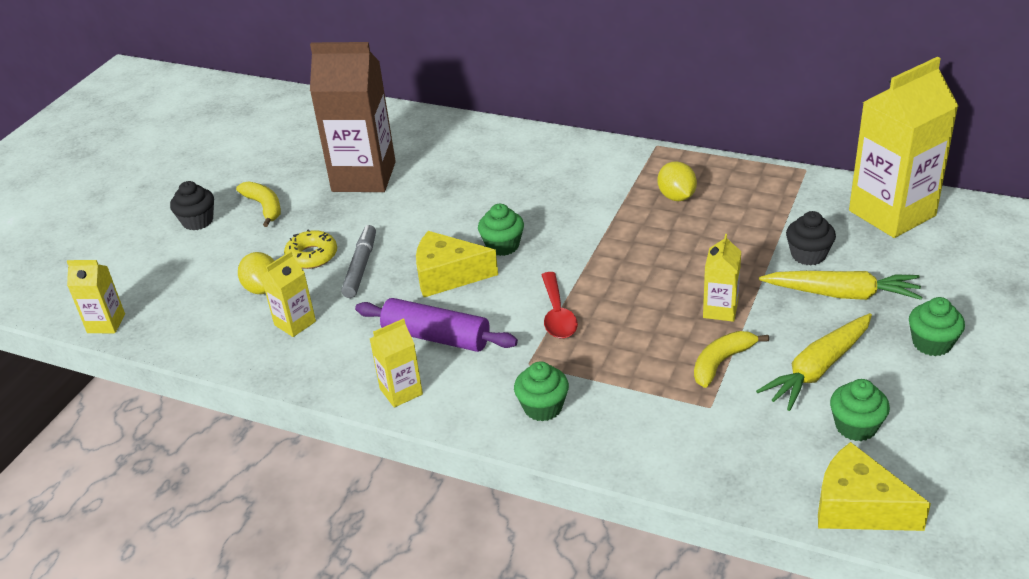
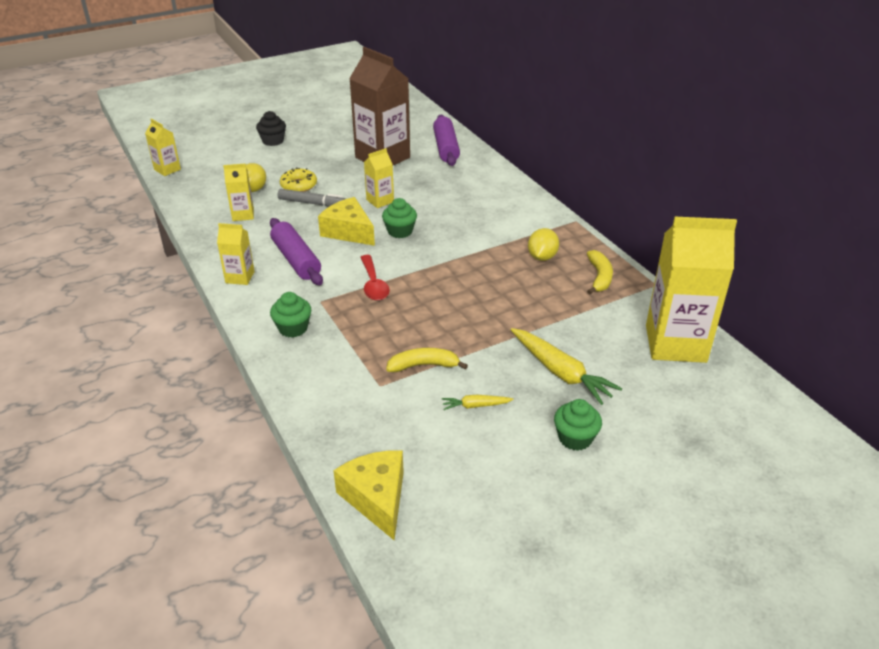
camera: 35 degrees right, 0 degrees up
yellow banana [236,181,281,227] -> yellow banana moved to [587,250,613,294]
grey marker [341,225,376,298] -> grey marker turned 60 degrees clockwise [277,189,346,207]
red spoon [542,272,578,338] -> red spoon turned 45 degrees counterclockwise [361,255,390,301]
yellow carton [703,234,741,322] -> yellow carton moved to [364,148,394,208]
yellow carrot [756,313,872,411] -> yellow carrot [442,395,514,410], size x0.51
black cupcake [786,211,836,265] -> none
green cupcake [830,379,890,441] -> none
none -> purple rolling pin [433,115,460,166]

